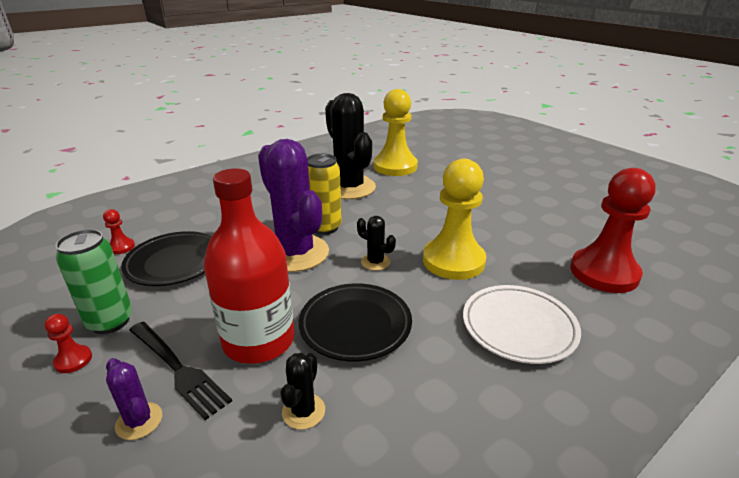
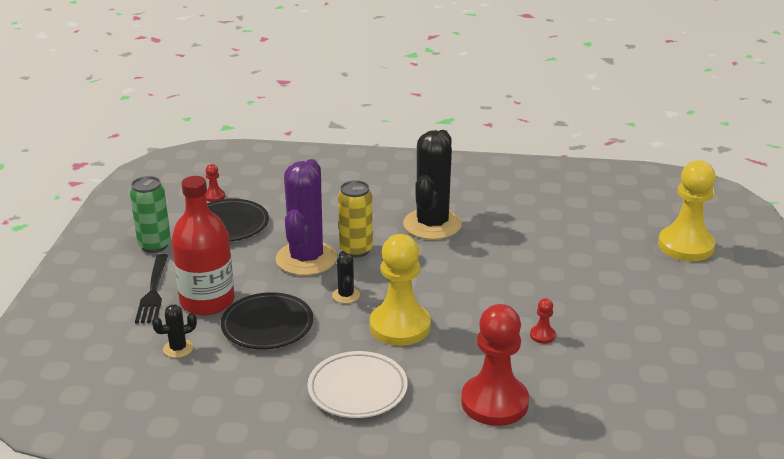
camera: 45 degrees right, 0 degrees up
red pawn [44,314,92,373] -> red pawn moved to [530,298,556,344]
purple cactus [106,358,162,440] -> none
yellow pawn [374,89,418,176] -> yellow pawn moved to [658,160,716,261]

